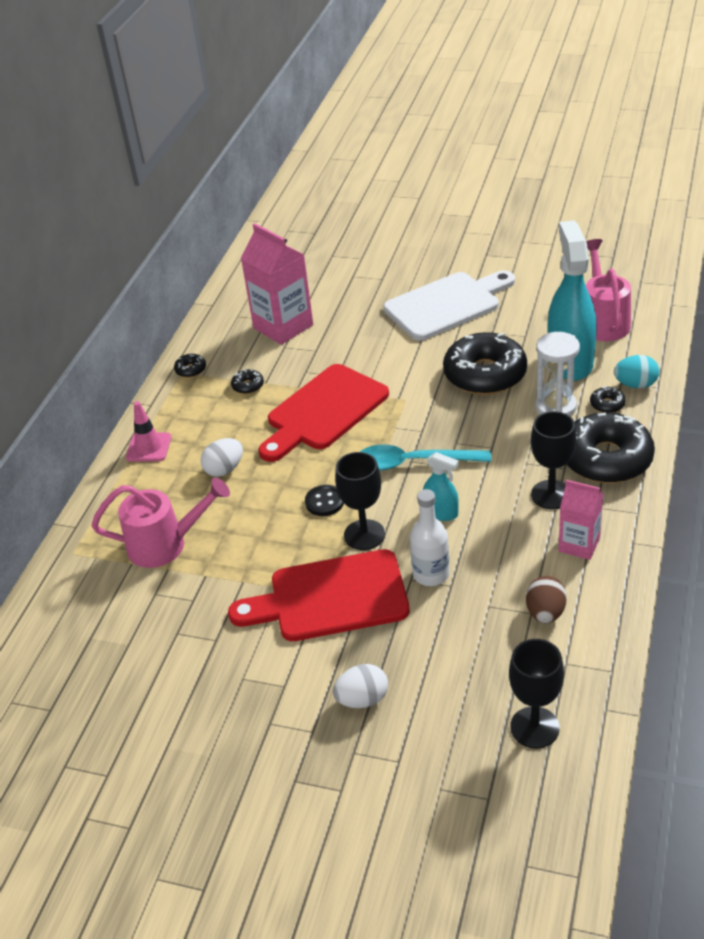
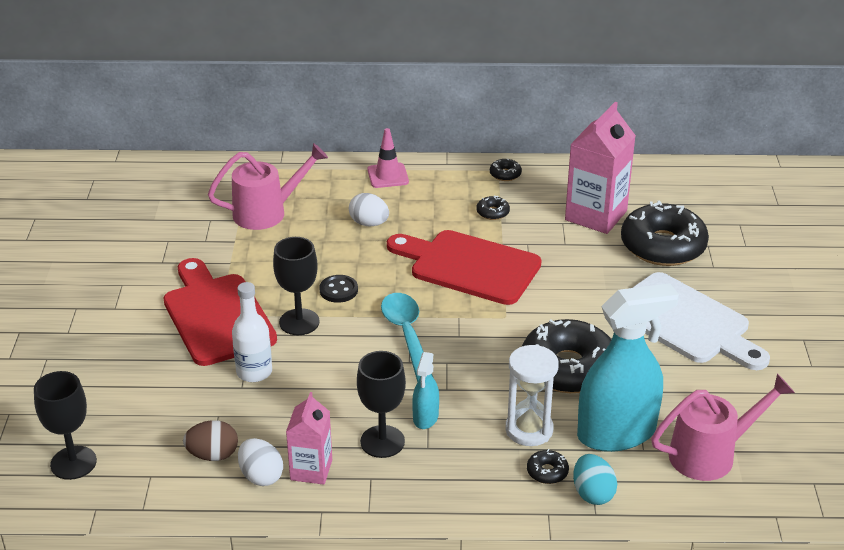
camera: 70 degrees right, 5 degrees down
pink watering can [91,478,230,568] -> pink watering can turned 90 degrees counterclockwise [208,143,328,230]
white egg [333,664,388,708] -> white egg moved to [238,438,283,486]
turquoise spray bottle [423,452,459,521] -> turquoise spray bottle moved to [412,352,439,429]
black donut [567,412,655,483] -> black donut moved to [621,201,709,266]

